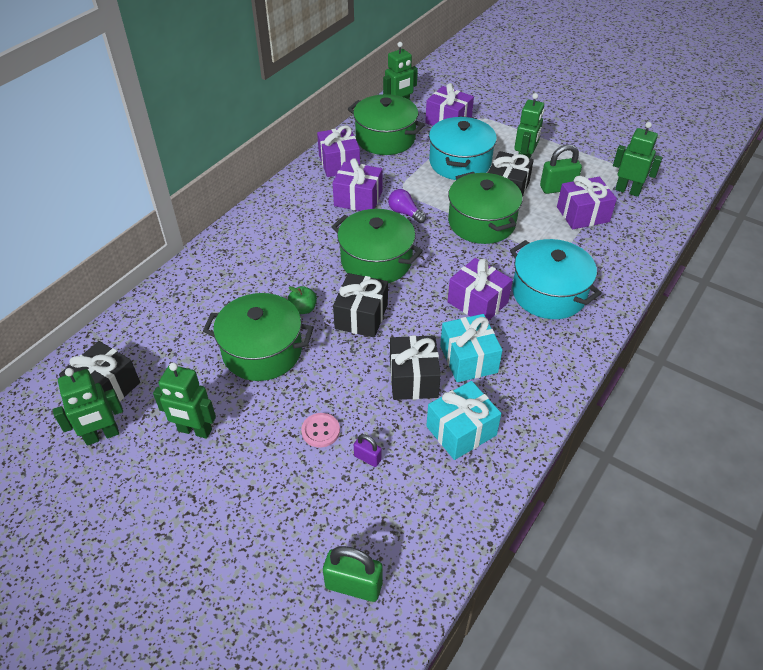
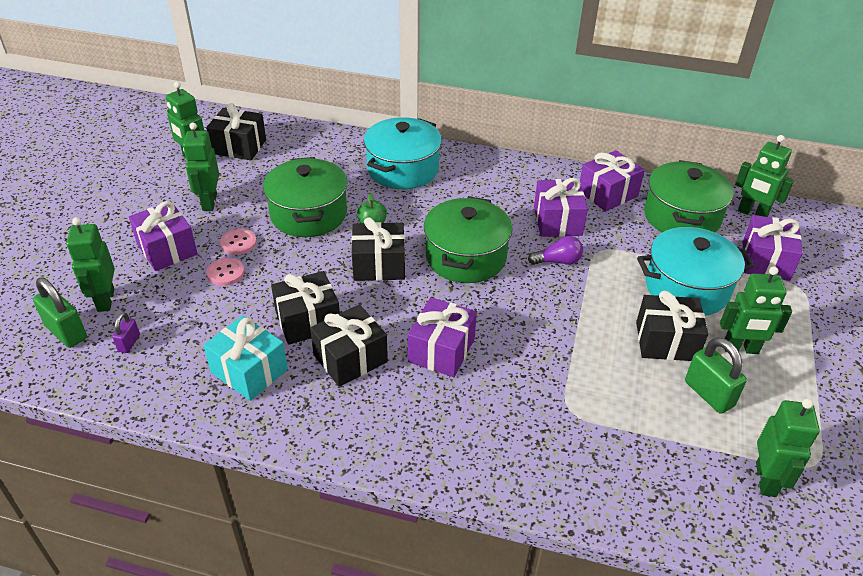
camera: 70 degrees right, 5 degrees down
green padlock [323,546,382,602] -> green padlock turned 45 degrees counterclockwise [33,277,87,348]
purple padlock [354,434,382,467] -> purple padlock moved to [112,312,140,353]
purple light bulb [388,189,426,223] -> purple light bulb turned 60 degrees clockwise [528,236,583,265]
turquoise gift [440,314,502,382] -> black gift [310,304,388,387]
green pot [448,172,523,244] -> none
turquoise pot [510,239,602,319] -> turquoise pot moved to [364,117,442,189]
purple gift [557,176,617,229] -> purple gift moved to [129,201,198,271]
none -> green robot [66,217,115,312]
none -> pink button [220,229,257,255]

